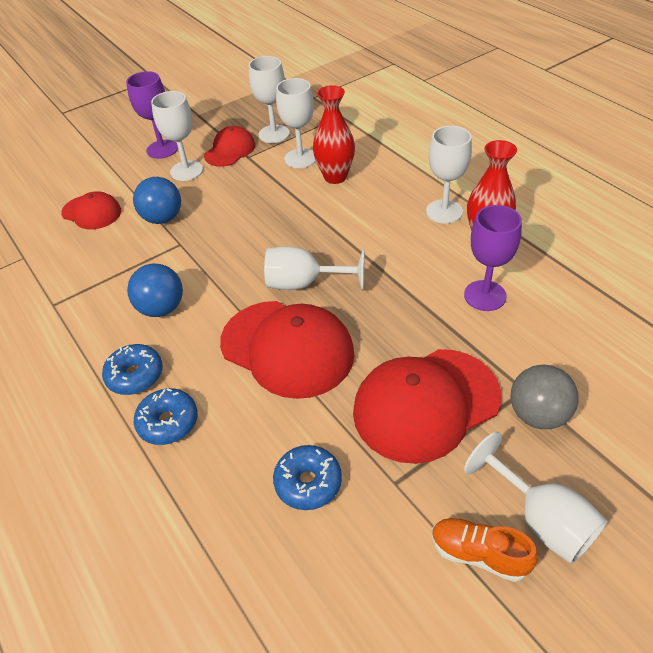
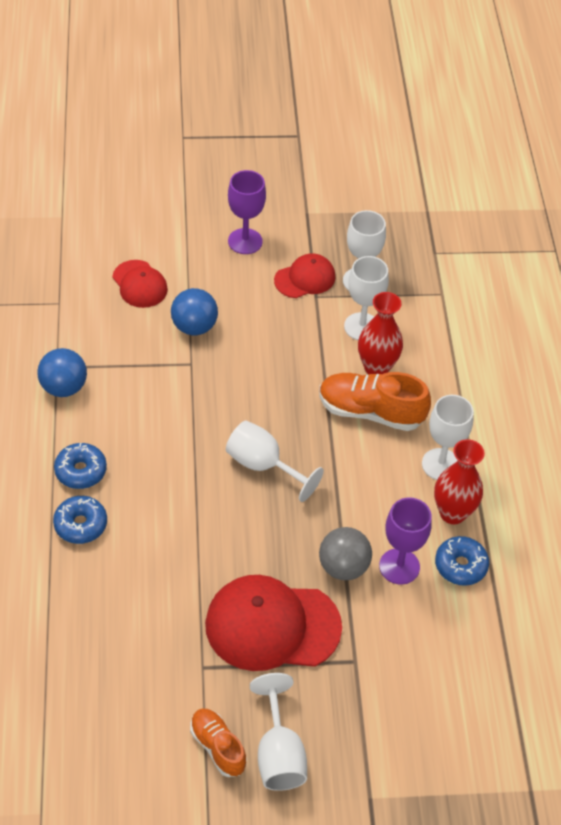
camera: 25 degrees right, 5 degrees up
blue ball [127,263,183,317] -> blue ball moved to [37,348,87,397]
white goblet [151,91,203,181] -> none
red cap [220,301,355,399] -> none
blue donut [273,445,342,510] -> blue donut moved to [435,536,489,586]
grey ball [511,365,579,429] -> grey ball moved to [319,527,372,580]
none -> orange shoe [319,372,431,431]

